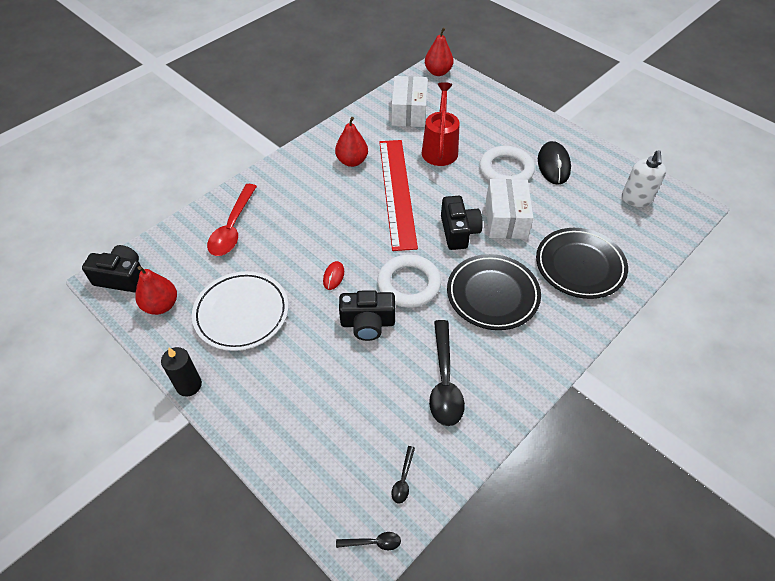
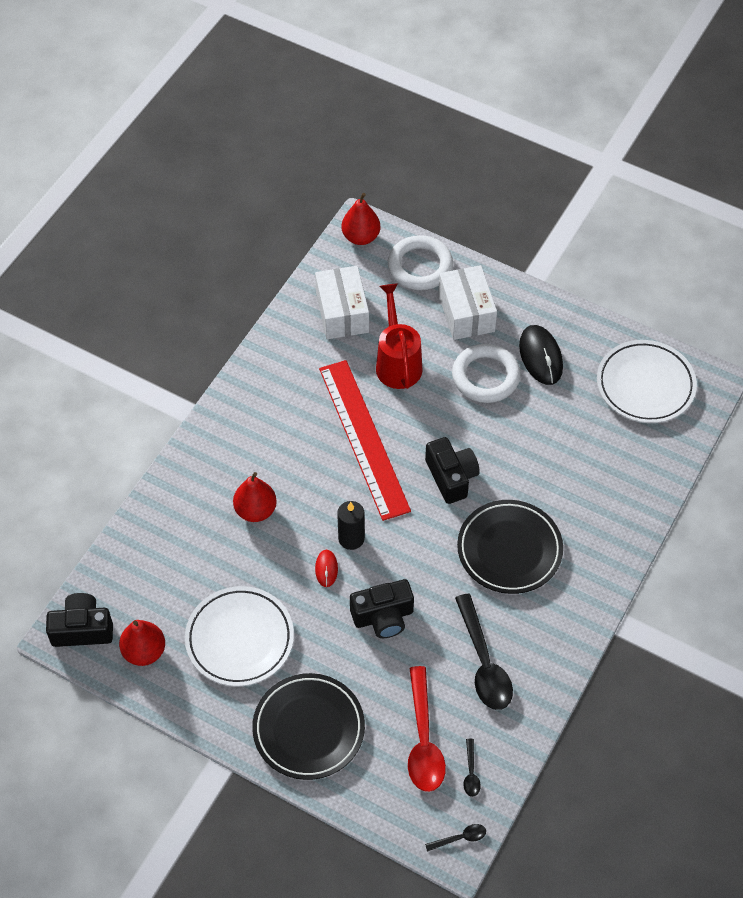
camera: 15 degrees left, 5 degrees up
black candle [161,347,202,397] -> black candle moved to [337,501,365,550]
red spoon [207,184,257,256] -> red spoon moved to [408,666,446,792]
red pear [335,117,368,167] -> red pear moved to [233,472,277,522]
white ring [378,255,441,308] -> white ring moved to [388,235,453,290]
white box [486,179,533,239] -> white box moved to [438,265,497,340]
black plate [536,228,628,299] -> black plate moved to [252,673,365,780]
white soap dispenser [622,150,666,207] -> white plate [597,340,697,423]

